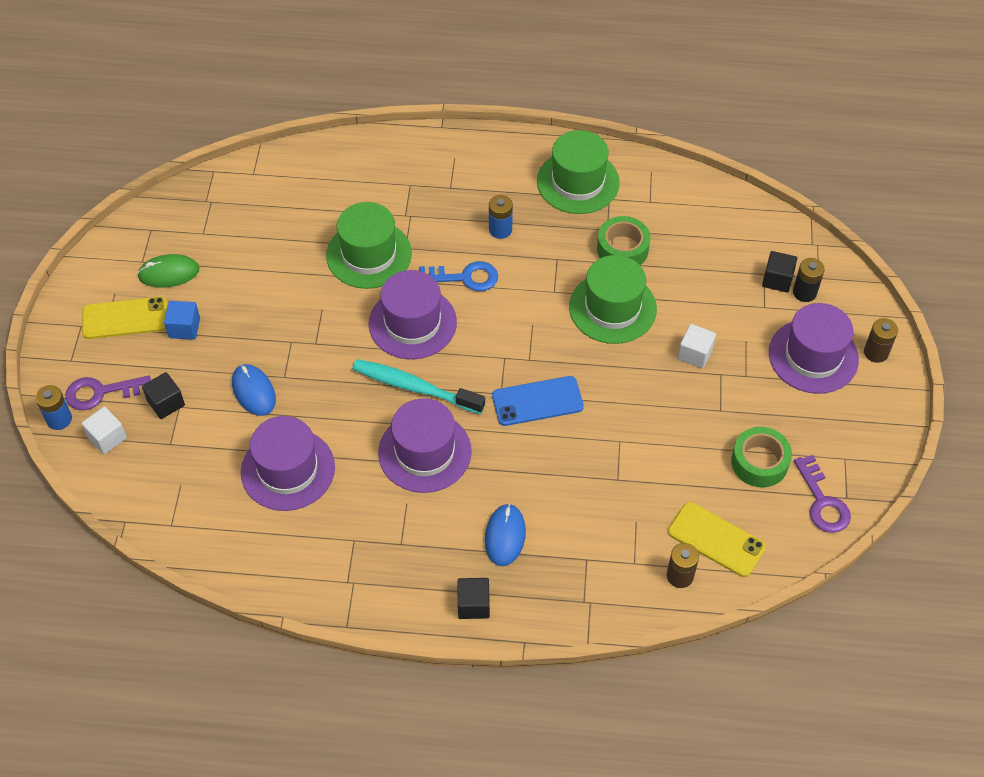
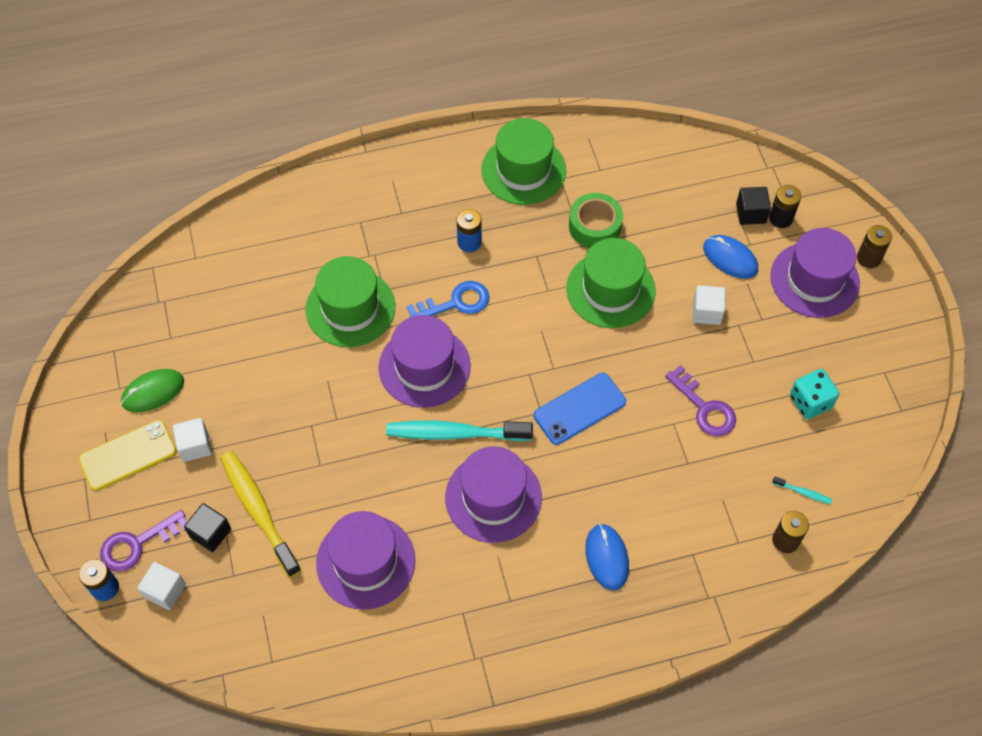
camera: 20 degrees left, 5 degrees up
blue cube [164,301,200,340] -> white cube [172,418,212,462]
blue mouse [232,364,276,416] -> blue mouse moved to [703,235,758,279]
black cube [457,578,490,619] -> none
yellow phone [668,502,766,577] -> turquoise toothbrush [772,477,832,504]
green tape [731,427,792,488] -> turquoise dice [790,369,839,419]
purple key [794,455,851,533] -> purple key moved to [665,365,736,437]
none -> yellow toothbrush [220,451,301,577]

